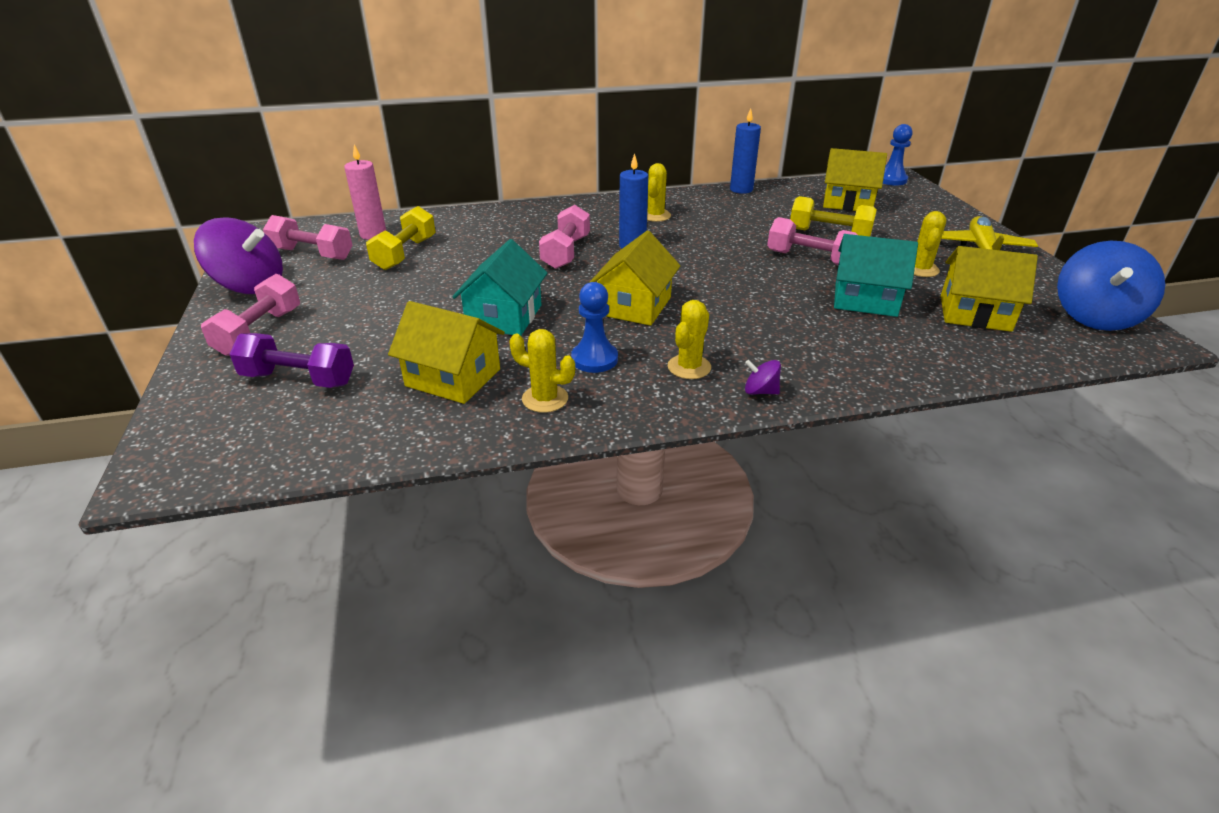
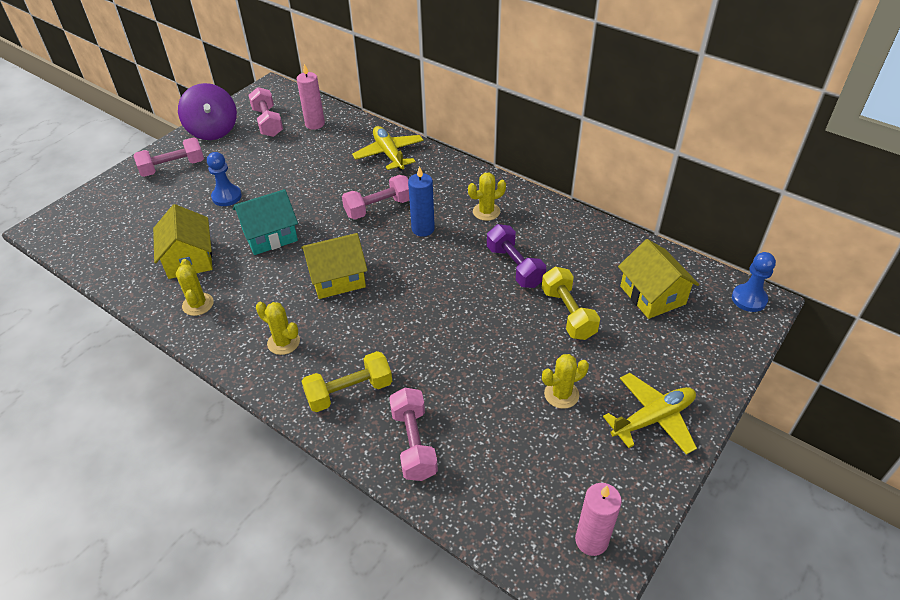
camera: 50 degrees right, 10 degrees up
purple dumbbell [229,333,354,388] -> purple dumbbell moved to [487,224,546,288]
yellow dumbbell [366,206,436,270] -> yellow dumbbell moved to [302,351,392,412]
blue pawn [571,282,618,373] -> blue pawn moved to [207,152,242,206]
yellow cactus [668,300,711,379] -> yellow cactus turned 45 degrees clockwise [256,302,300,355]
blue candle [730,108,761,194] -> none
purple spinning top [745,360,781,395] -> none
pink dumbbell [767,217,857,265] -> pink dumbbell moved to [389,388,438,481]
turquoise house [834,234,918,317] -> none
yellow house [941,246,1038,332] -> none
blue spinning top [1057,241,1165,331] -> pink candle [575,483,622,556]
none -> yellow plane [352,126,423,171]

